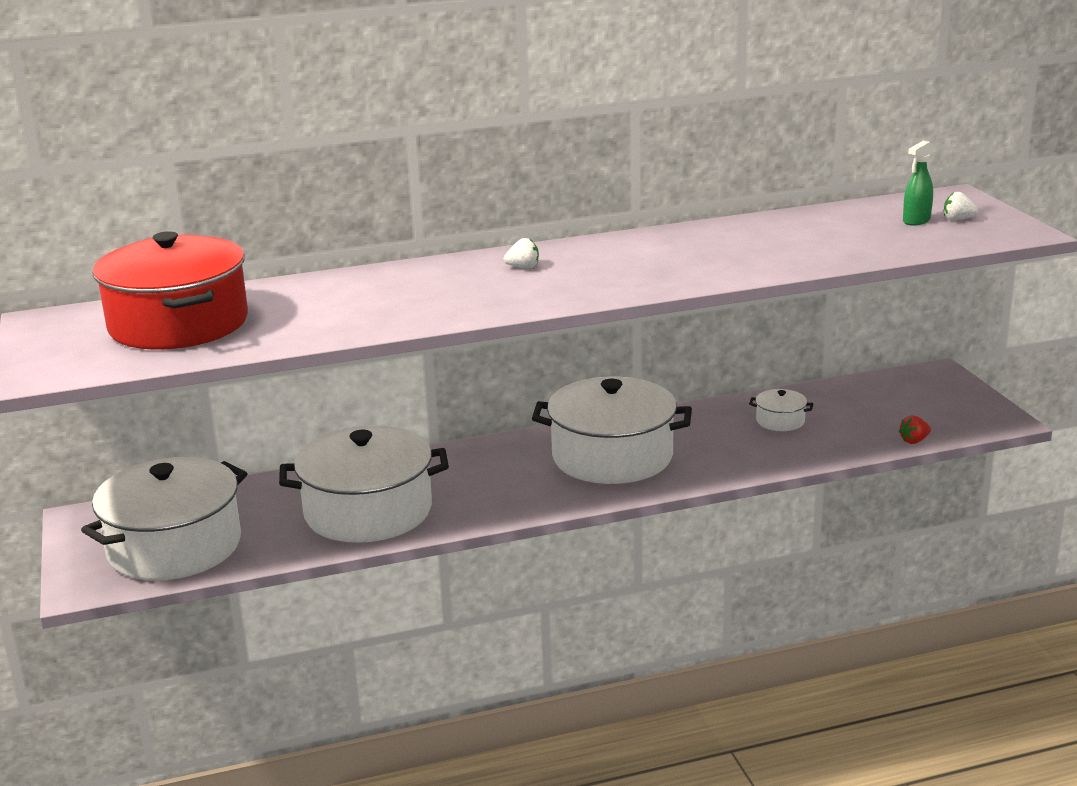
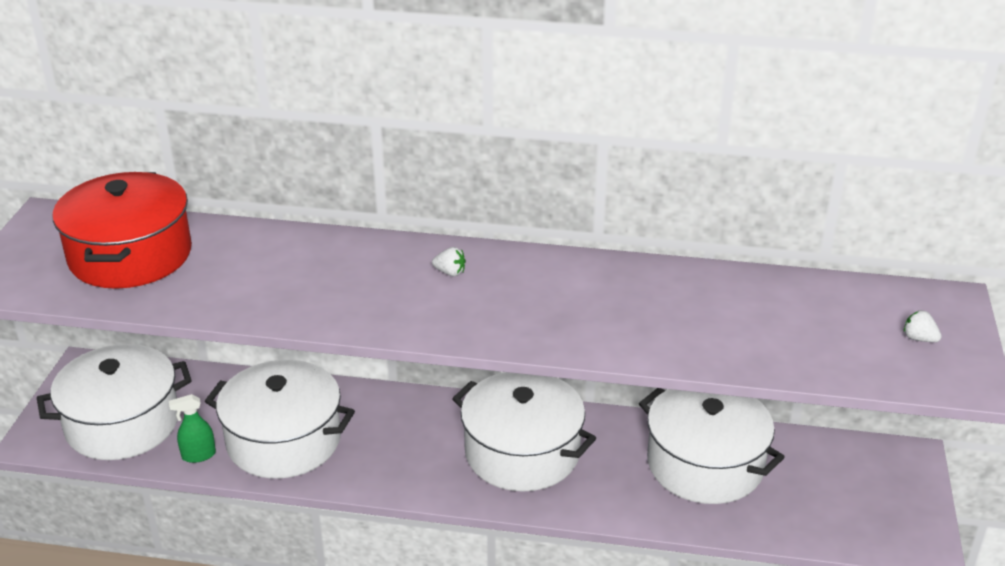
camera: 25 degrees right, 10 degrees up
white pot [749,389,813,431] -> white pot [639,388,785,504], size x2.40
red strawberry [899,415,931,444] -> none
green spray bottle [903,141,933,226] -> green spray bottle moved to [169,394,216,463]

